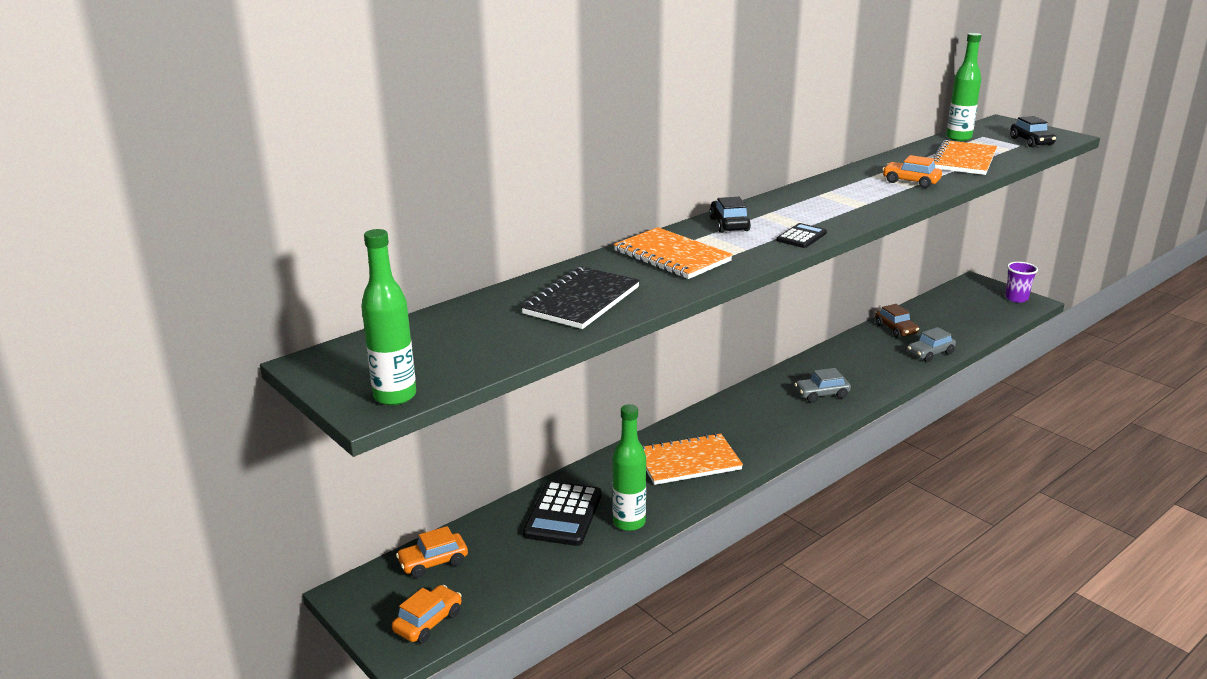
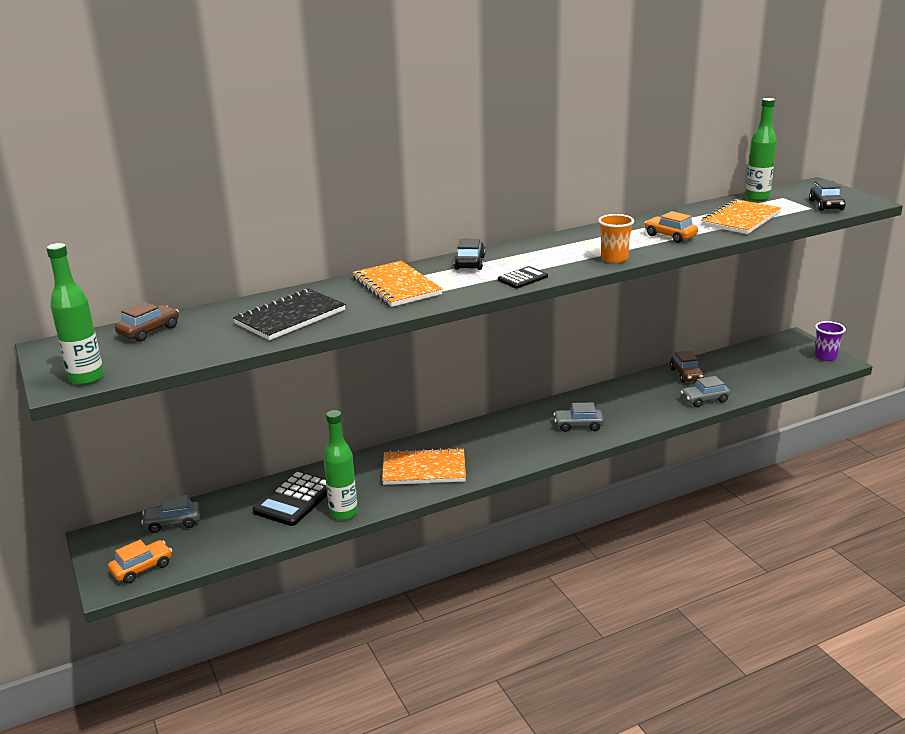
camera: 15 degrees right, 0 degrees up
orange car [396,526,468,578] -> grey car [141,495,200,533]
none -> brown car [115,302,179,342]
none -> orange cup [598,214,634,263]

